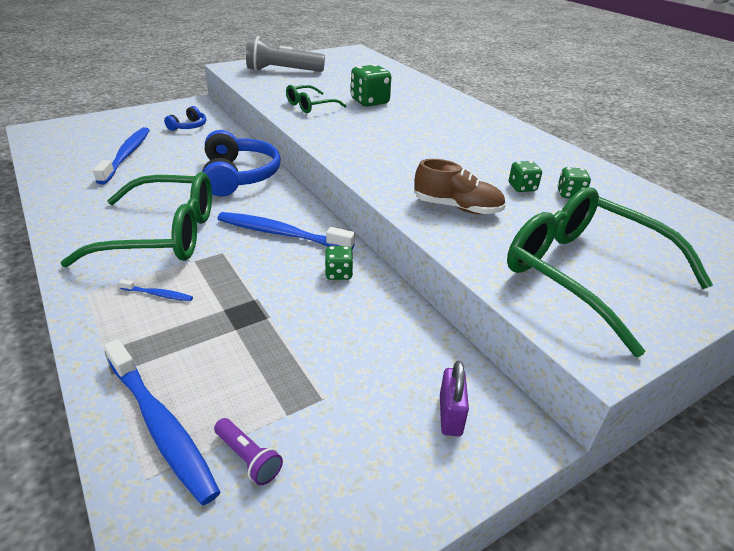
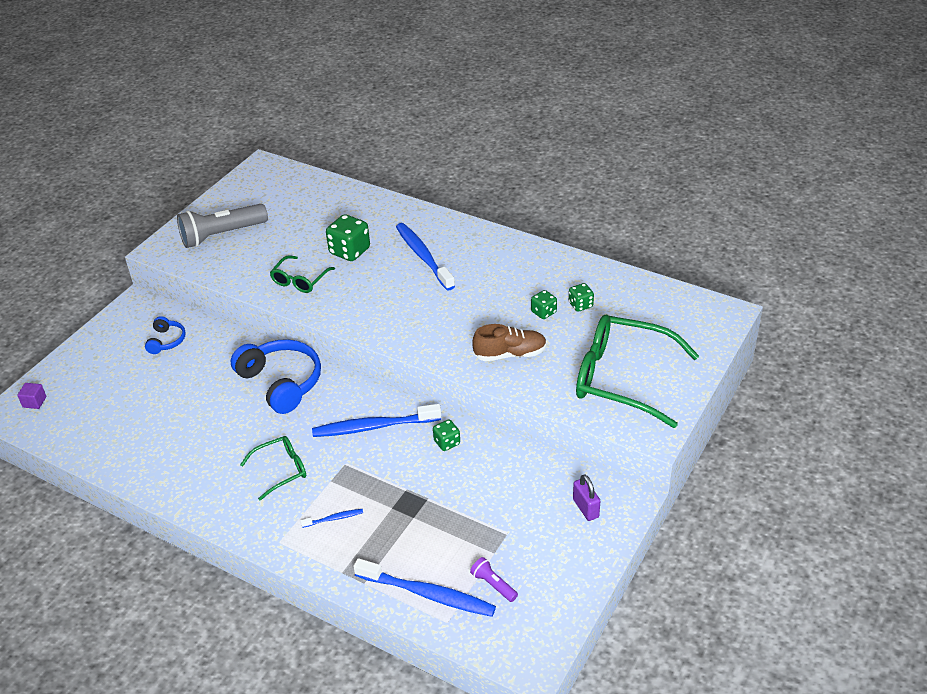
camera: 25 degrees left, 5 degrees up
green glasses [60,172,212,267] -> green glasses [240,436,306,500], size x0.50
blue toothbrush [93,127,150,184] -> blue toothbrush moved to [396,223,455,290]
purple flashlight [214,418,283,485] -> purple flashlight turned 150 degrees counterclockwise [470,557,518,602]
none -> purple cube [17,383,46,409]

